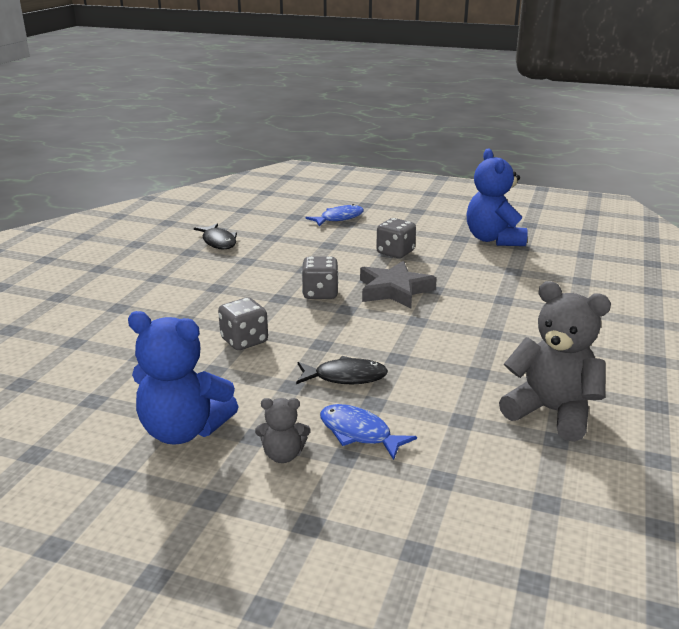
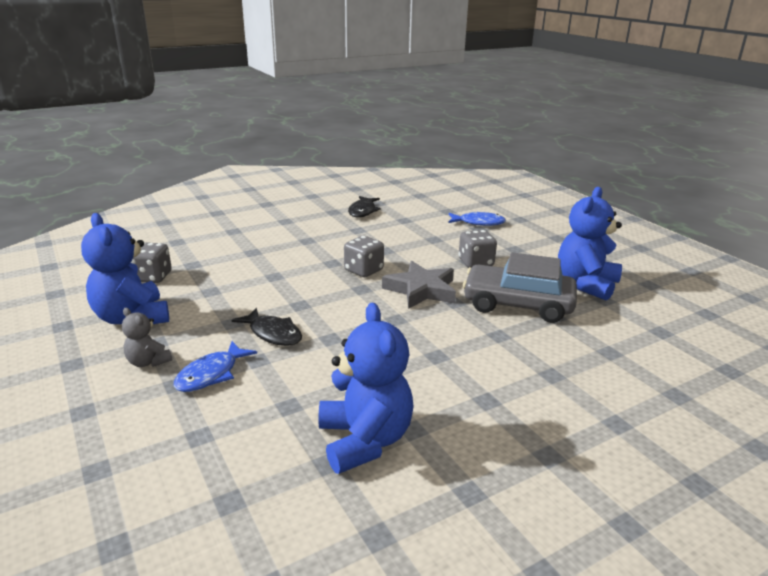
camera: 40 degrees right, 0 degrees up
grey dice [218,297,268,350] -> grey dice moved to [131,242,172,283]
blue fish [320,404,417,460] -> blue fish turned 135 degrees counterclockwise [174,341,257,392]
grey teddy bear [499,281,611,442] -> blue teddy bear [319,302,414,474]
none -> grey car [463,252,577,323]

